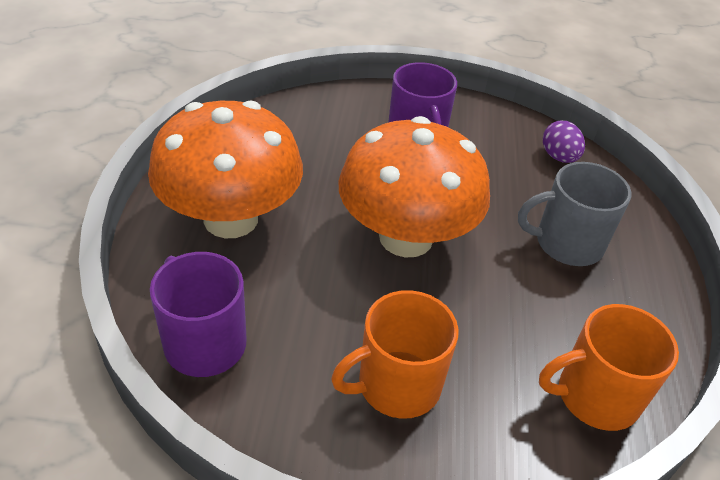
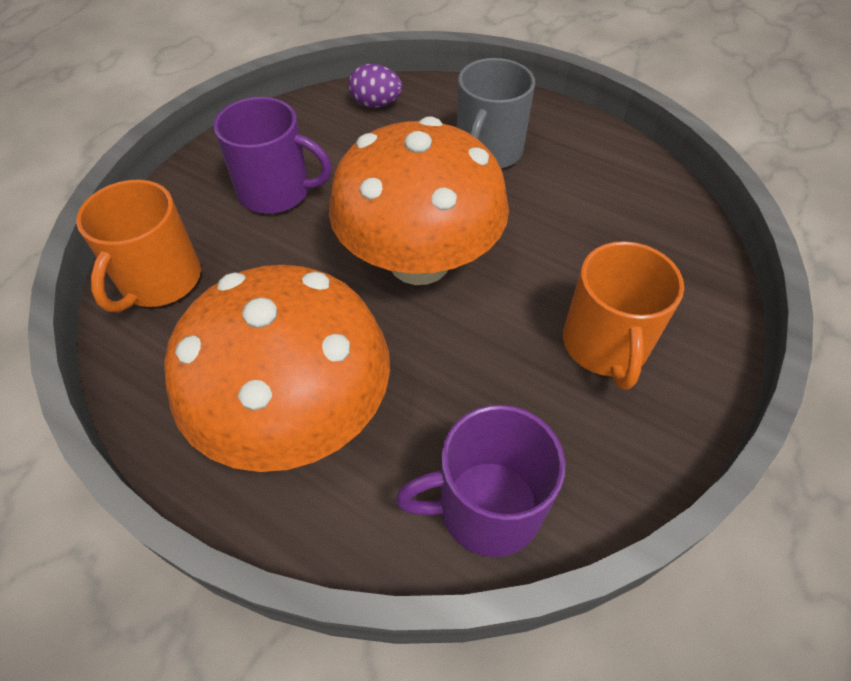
camera: 60 degrees left, 10 degrees up
orange mug [539,304,679,431] -> orange mug moved to [76,180,201,312]

